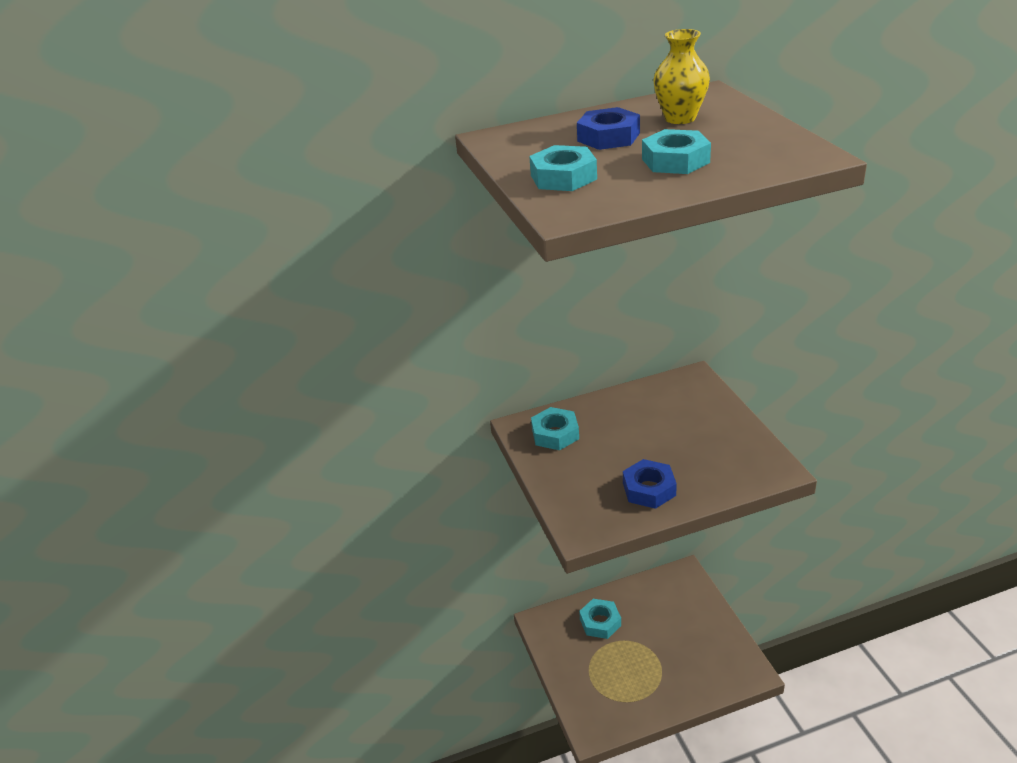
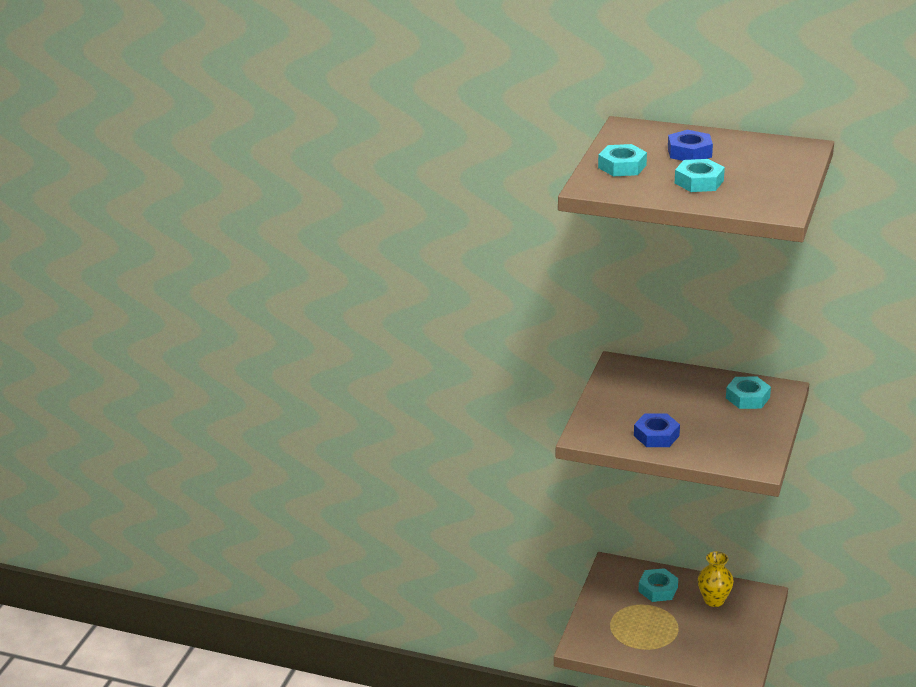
camera: 35 degrees right, 5 degrees down
turquoise nut [531,407,579,450] -> turquoise nut moved to [726,377,771,409]
yellow vase [653,29,710,124] -> yellow vase moved to [698,551,734,607]

